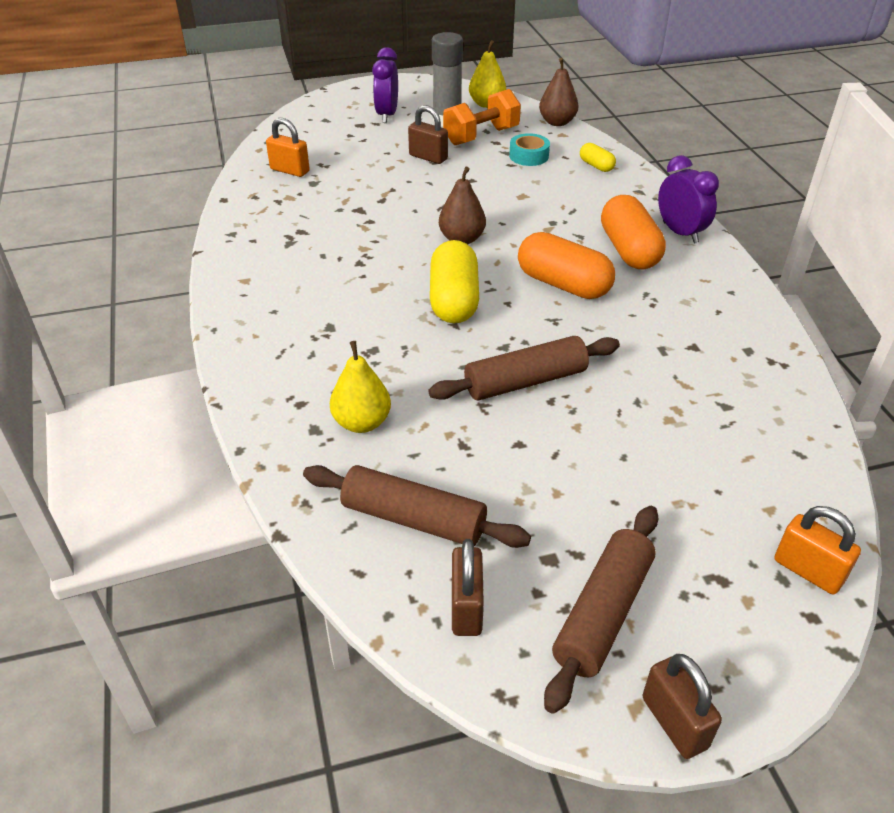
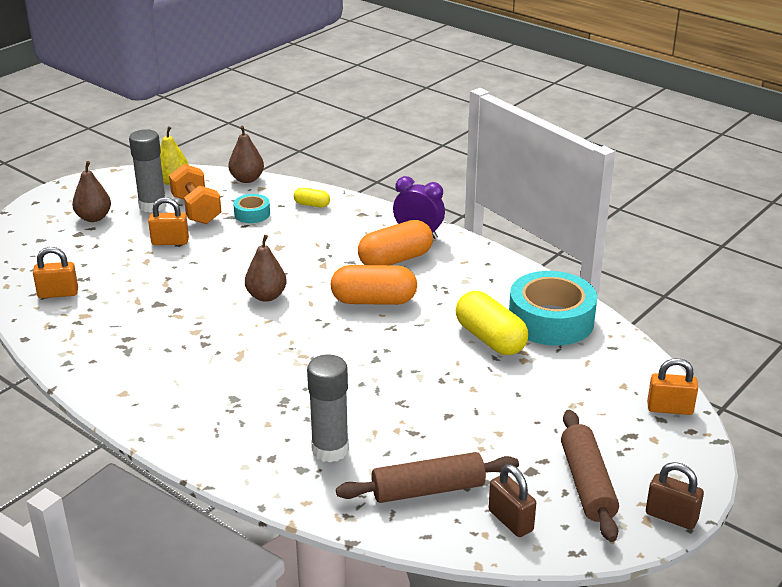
camera: 35 degrees left, 10 degrees down
yellow pear [330,341,391,433] -> grey glue stick [307,355,349,462]
purple clock [372,47,398,123] -> brown pear [72,161,111,222]
brown padlock [408,105,448,164] -> orange padlock [148,197,189,245]
brown rolling pin [428,336,620,401] -> none
yellow capsule [430,240,479,323] -> yellow capsule moved to [456,291,528,355]
orange dumbbell [443,89,521,145] -> orange dumbbell turned 45 degrees counterclockwise [169,164,221,224]
orange capsule [601,195,666,269] -> orange capsule turned 75 degrees counterclockwise [358,220,433,265]
none -> turquoise tape [509,271,597,346]

